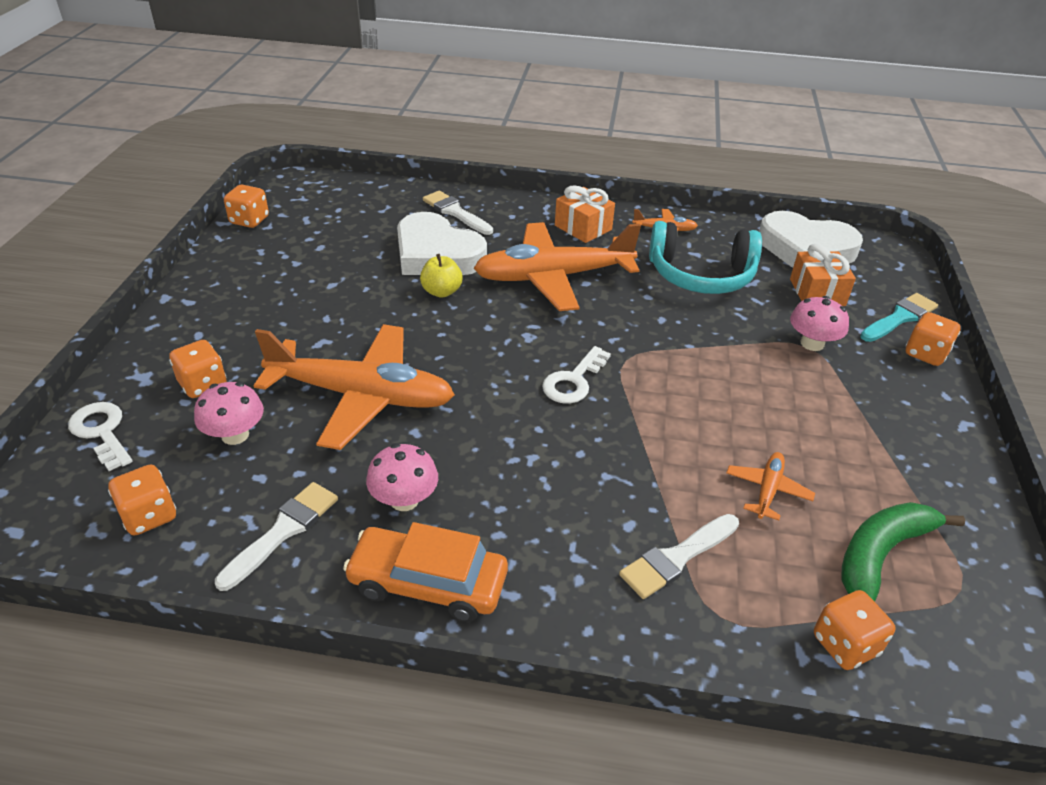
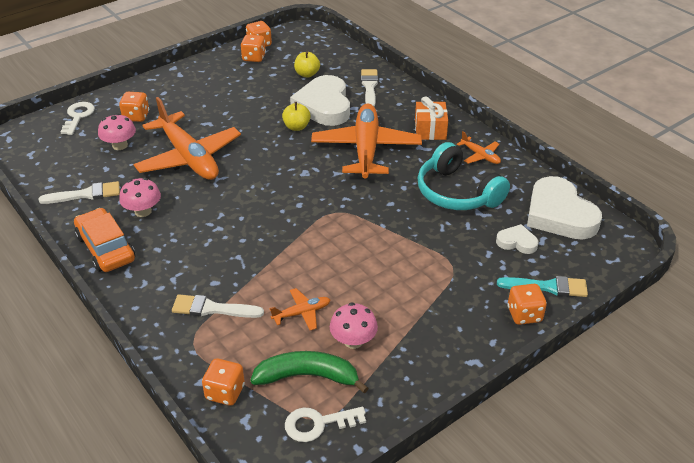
camera: 45 degrees right, 0 degrees up
orange dice [108,464,176,535] -> orange dice moved to [241,34,266,62]
orange plane [474,222,641,311] -> orange plane turned 60 degrees clockwise [311,103,422,179]
white key [542,346,611,404] -> white key moved to [285,407,366,442]
orange gift [790,244,856,306] -> white heart [496,224,539,254]
pink mushroom [790,296,849,351] -> pink mushroom moved to [330,302,378,349]
none -> yellow apple [294,51,320,77]

